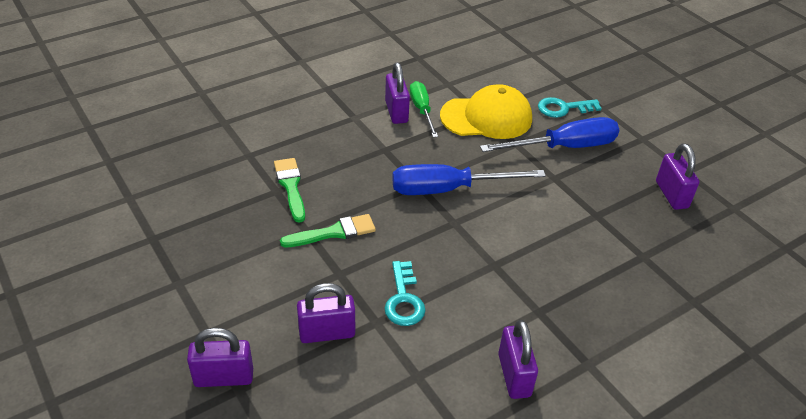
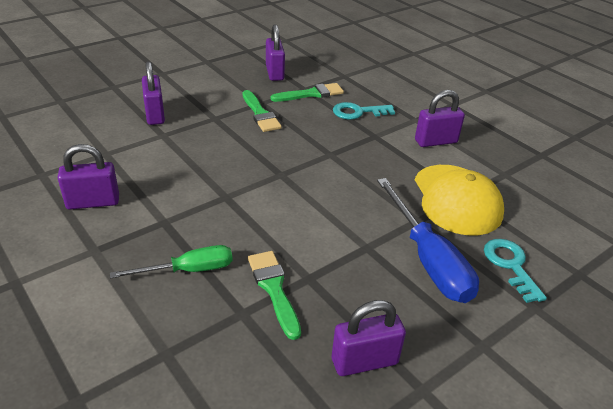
camera: 85 degrees right, 5 degrees down
purple padlock [187,328,253,387] -> purple padlock moved to [266,24,285,81]
turquoise key [384,261,426,326] -> turquoise key moved to [333,102,395,120]
blue screwdriver [392,164,546,195] -> none
green screwdriver [410,81,438,138] -> green screwdriver moved to [110,245,233,279]
none -> green brush [248,251,301,340]

